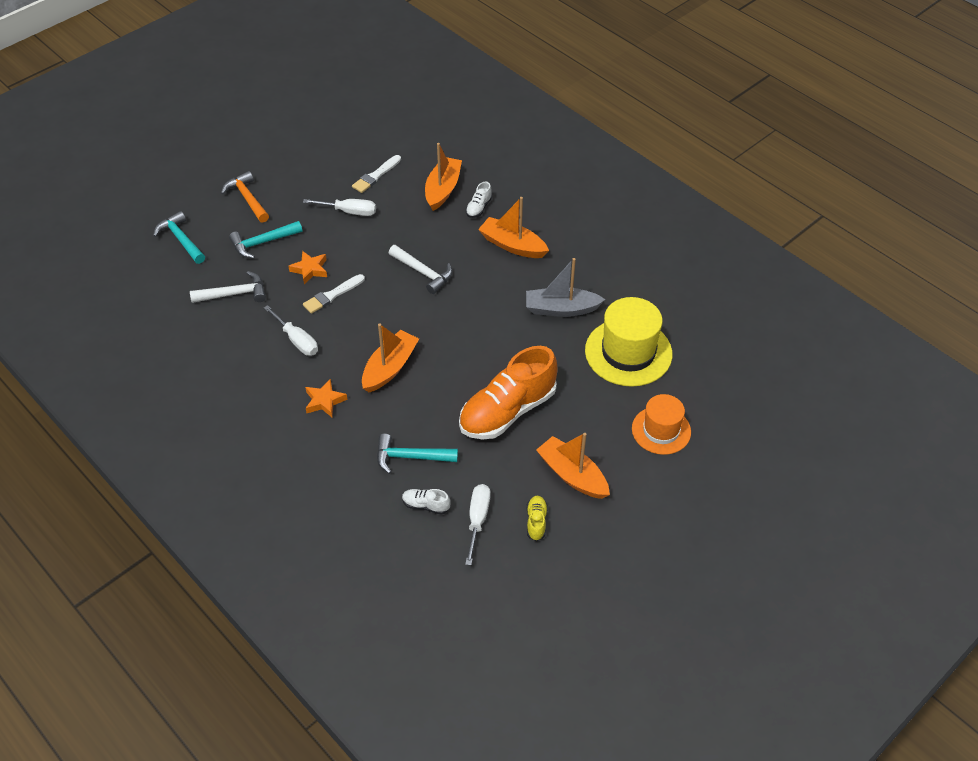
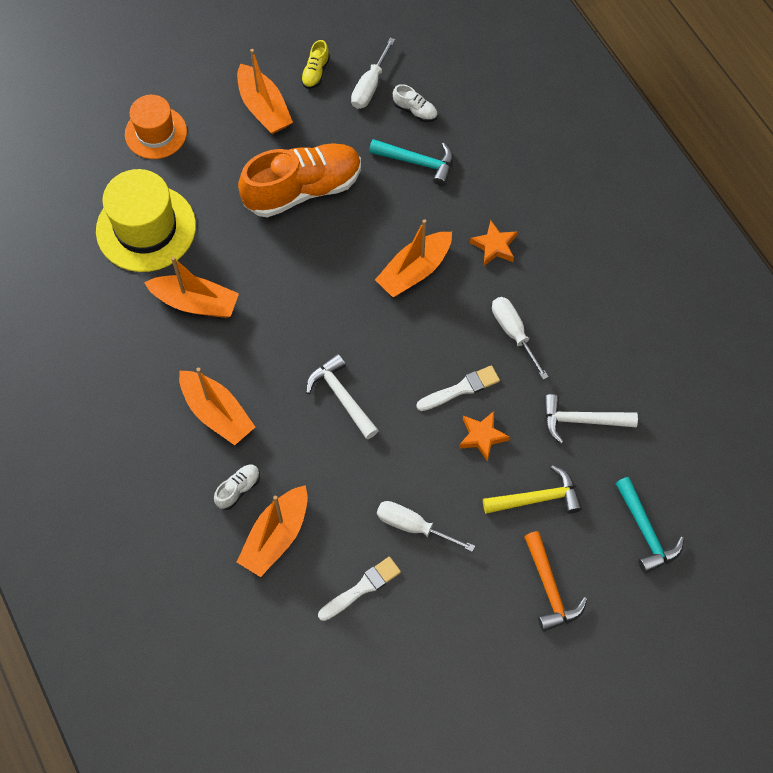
camera: 165 degrees left, 15 degrees up
turquoise hammer [229,221,302,258] -> yellow hammer [483,465,582,514]
grey boat [526,258,605,317] -> orange boat [144,257,239,318]

